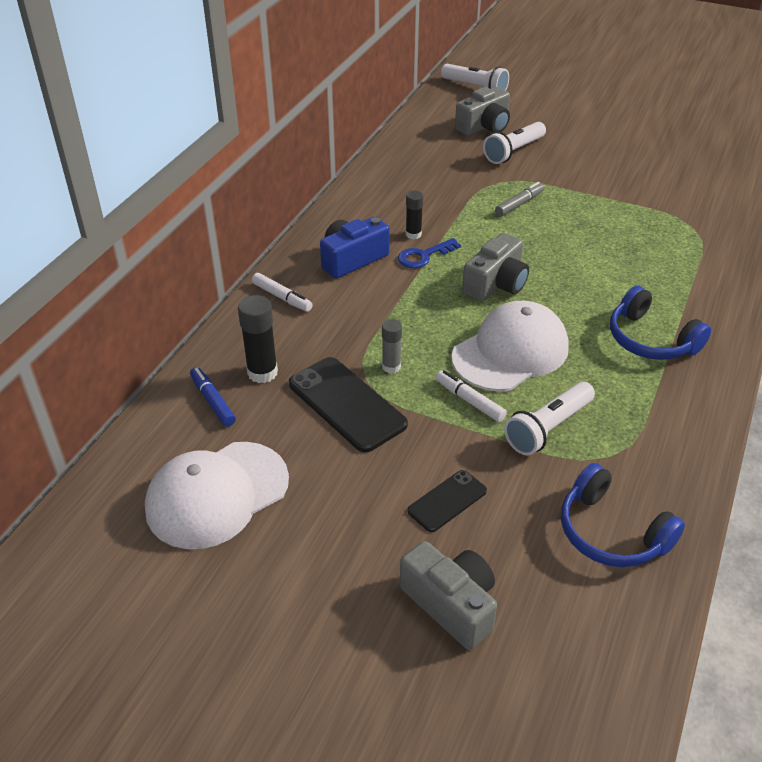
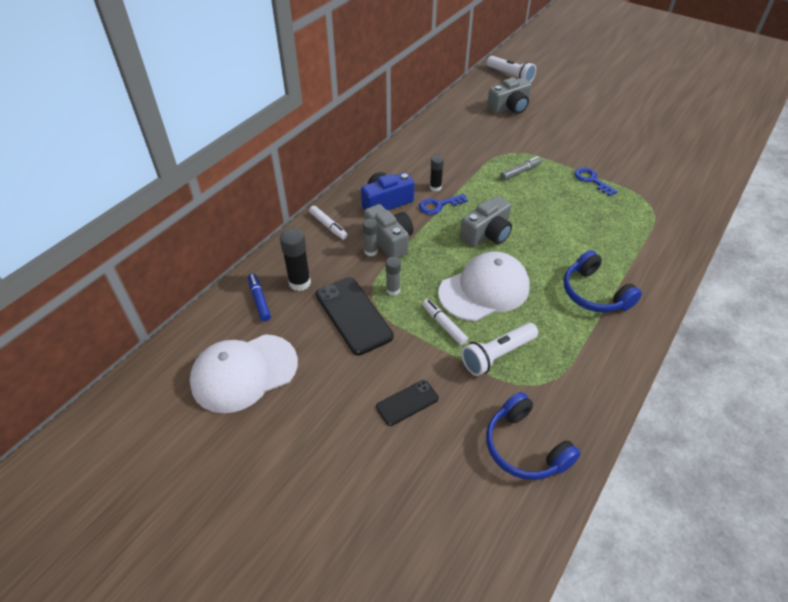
camera: 10 degrees right, 5 degrees up
grey camera [400,541,497,650] -> grey camera moved to [364,204,413,258]
white flashlight [483,122,546,164] -> none
none -> grey glue stick [363,219,378,256]
none -> blue key [574,167,618,196]

